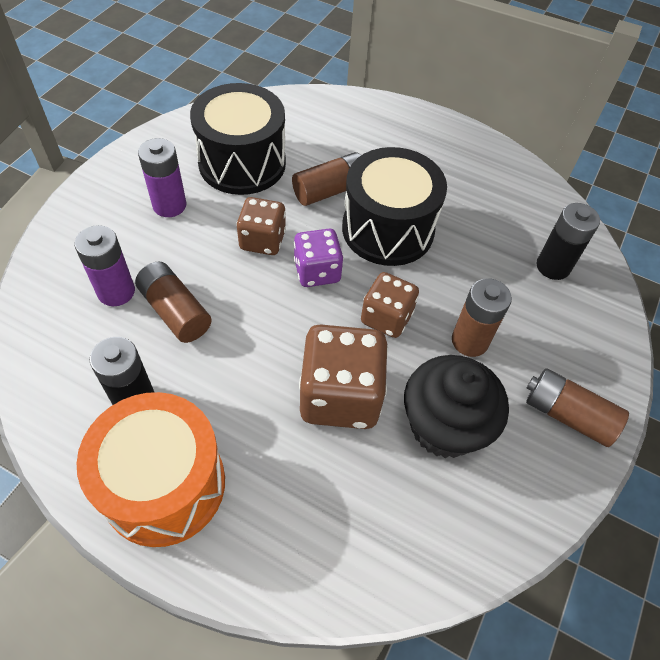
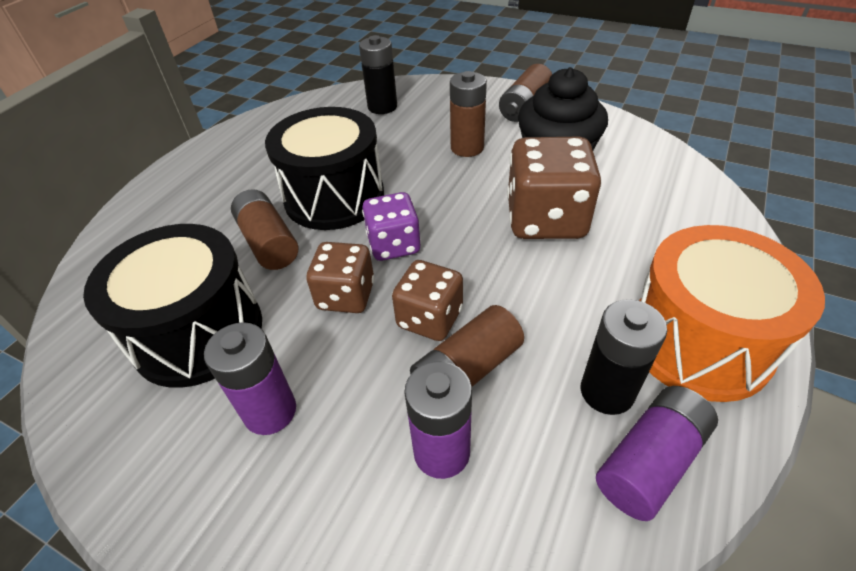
camera: 85 degrees left, 10 degrees down
brown dice [361,272,419,338] -> brown dice moved to [392,260,463,341]
none -> purple battery [596,386,718,521]

